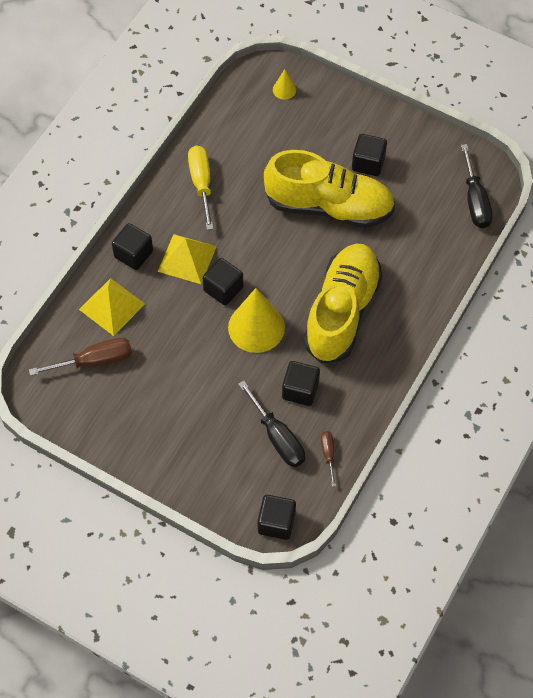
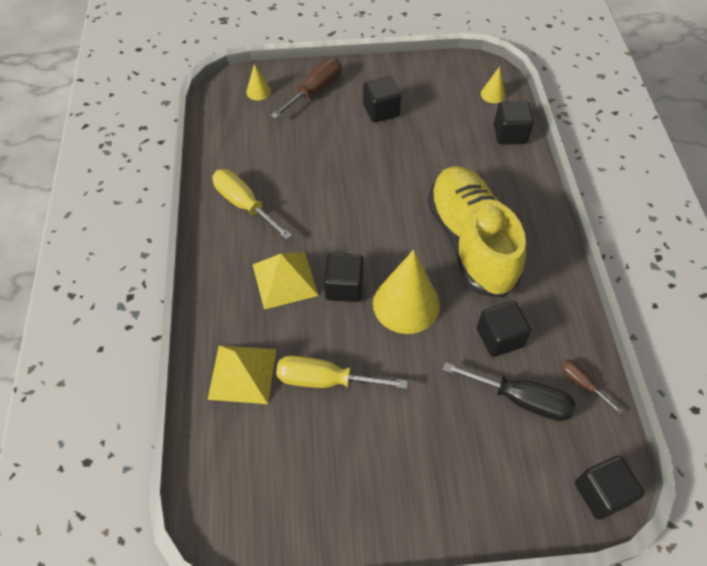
camera: 35 degrees left, 5 degrees down
brown screwdriver [29,338,132,376] -> brown screwdriver moved to [271,58,342,119]
black cube [112,223,153,270] -> black cube moved to [494,101,534,144]
yellow shoe [264,150,395,228] -> none
black screwdriver [461,144,493,228] -> yellow cone [481,66,505,103]
none -> yellow screwdriver [276,356,408,389]

